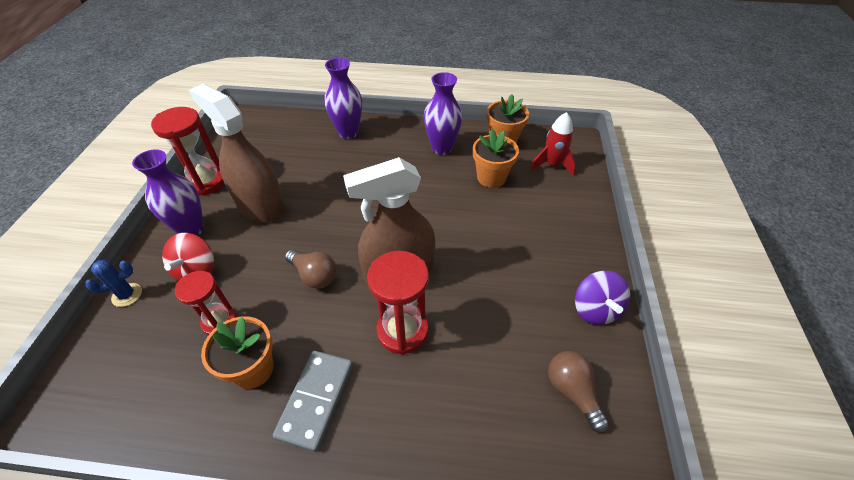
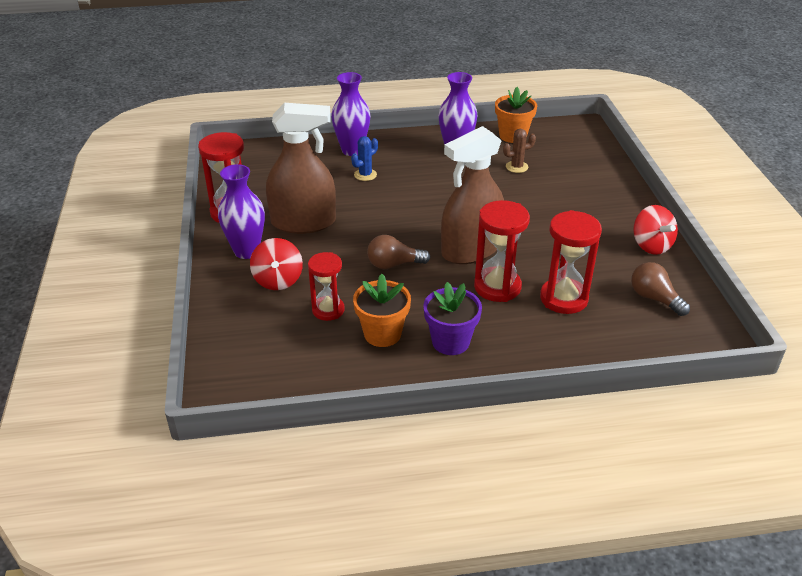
camera: 15 degrees left, 10 degrees down
blue cactus [86,260,142,307] -> blue cactus moved to [351,136,378,181]
brown spray bottle [189,84,285,222] -> brown spray bottle turned 150 degrees clockwise [266,103,336,234]
grey domino [273,351,353,452] -> purple flower pot [423,282,482,355]
brown light bulb [285,249,337,288] -> brown light bulb turned 150 degrees clockwise [367,235,430,269]
orange flower pot [473,129,519,188] -> brown cactus [503,129,536,173]
red rocket [530,112,576,176] -> none
purple spinning top [575,271,630,325] -> red spinning top [633,205,678,255]
none -> red hourglass [540,210,602,314]

